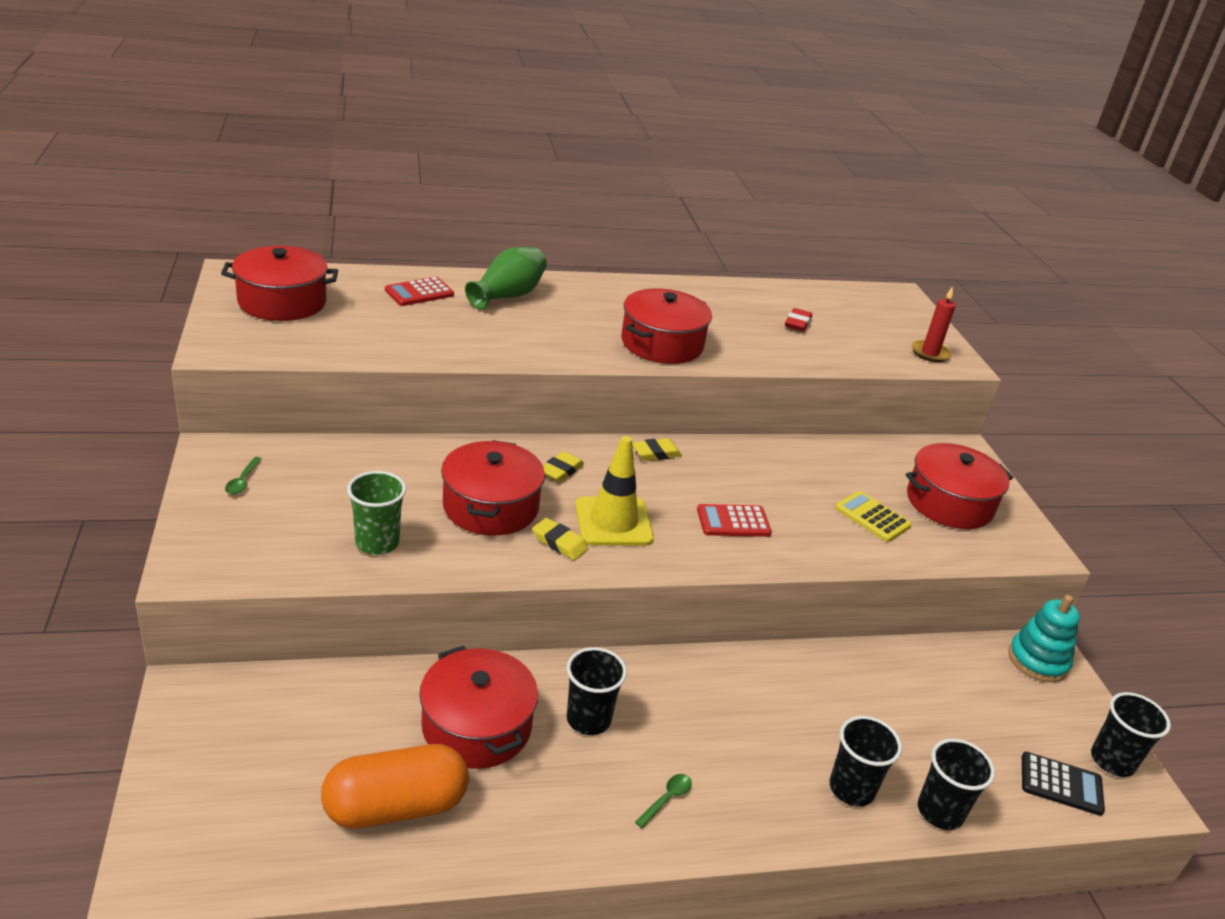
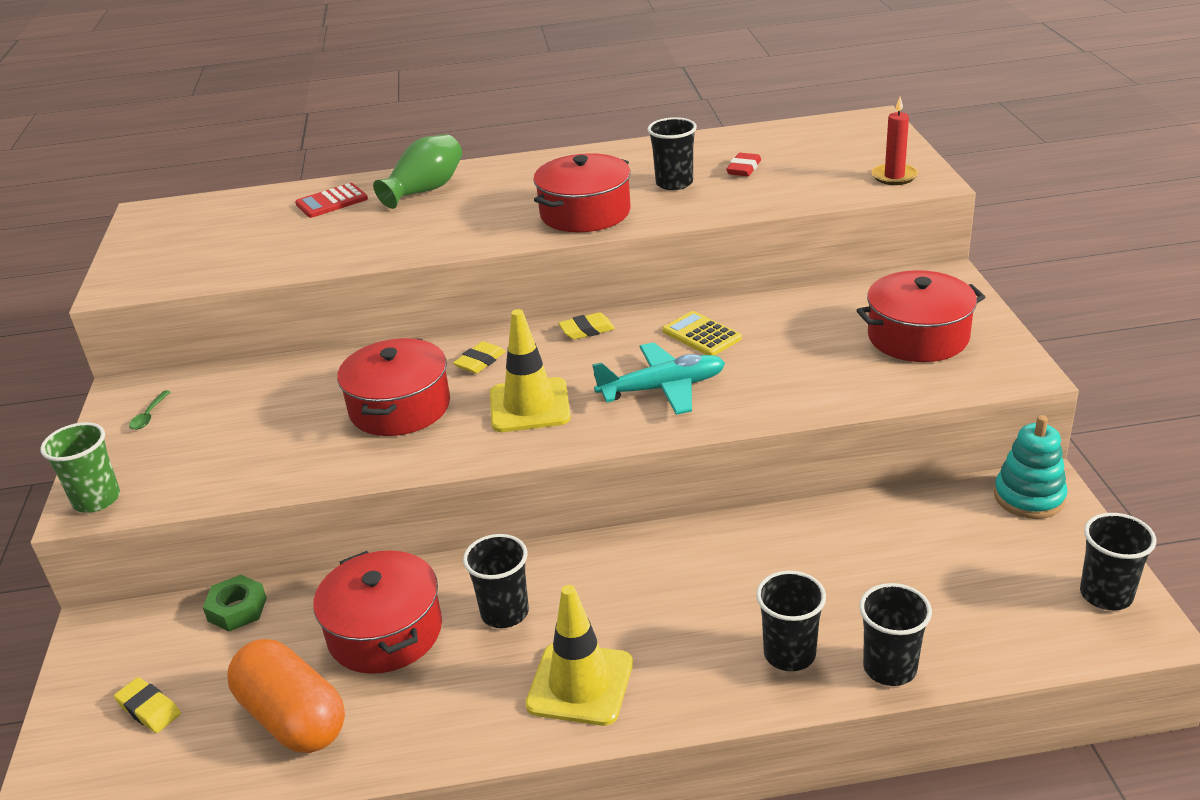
camera: 10 degrees right, 0 degrees up
red pot [221,246,338,321] -> none
orange capsule [321,744,469,828] -> orange capsule turned 60 degrees clockwise [227,639,345,753]
green cup [347,471,406,555] -> green cup moved to [40,422,120,513]
yellow eraser [532,518,588,560] -> yellow eraser moved to [114,677,181,733]
green spoon [635,774,692,828] -> yellow traffic cone [525,585,633,726]
red calculator [697,504,772,537] -> turquoise plane [592,342,725,415]
yellow calculator [835,491,911,542] -> yellow calculator moved to [662,311,742,356]
black calculator [1022,752,1105,816] -> none
none -> green nut [203,575,267,632]
none -> black cup [647,117,697,190]

